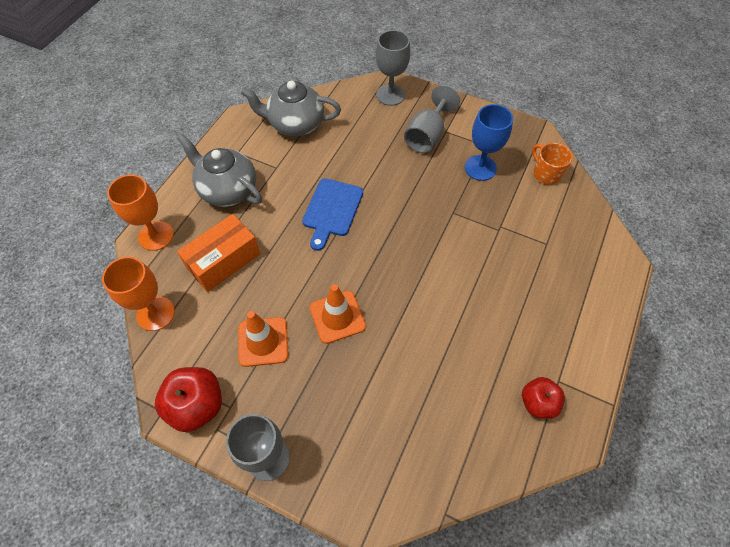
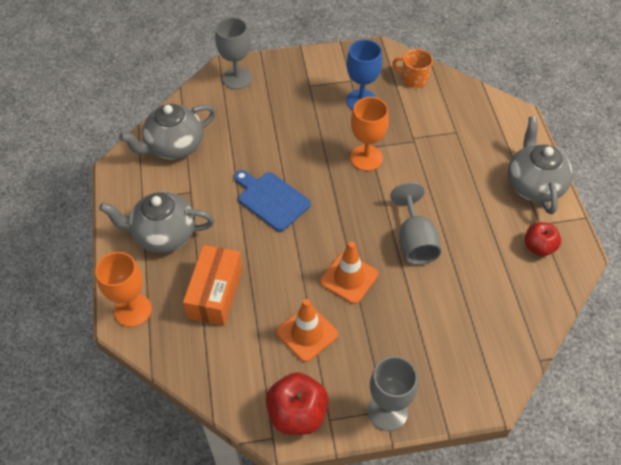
camera: 35 degrees left, 5 degrees down
orange goblet [102,257,175,331] -> orange goblet moved to [350,97,389,171]
blue cutting board [302,178,363,251] -> blue cutting board turned 150 degrees clockwise [234,170,311,232]
grey goblet [404,85,460,153] -> grey goblet moved to [390,182,441,265]
none -> grey teapot [508,117,573,215]

